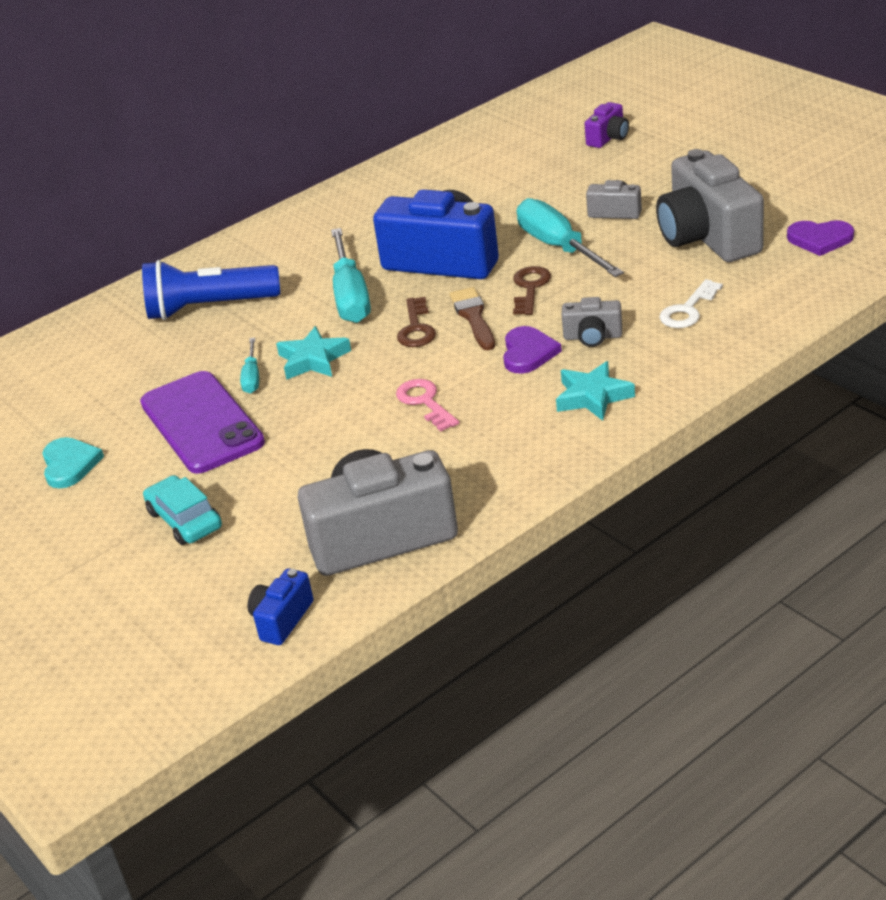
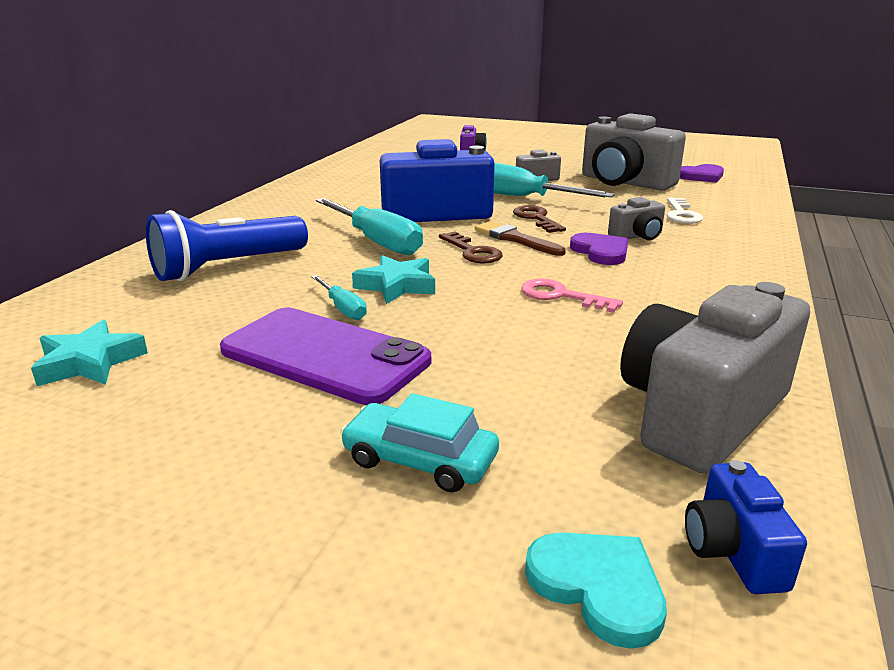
camera: 35 degrees left, 10 degrees down
turquoise heart [42,437,104,489] -> turquoise heart moved to [525,532,667,649]
turquoise star [556,361,635,421] -> turquoise star moved to [31,320,148,386]

